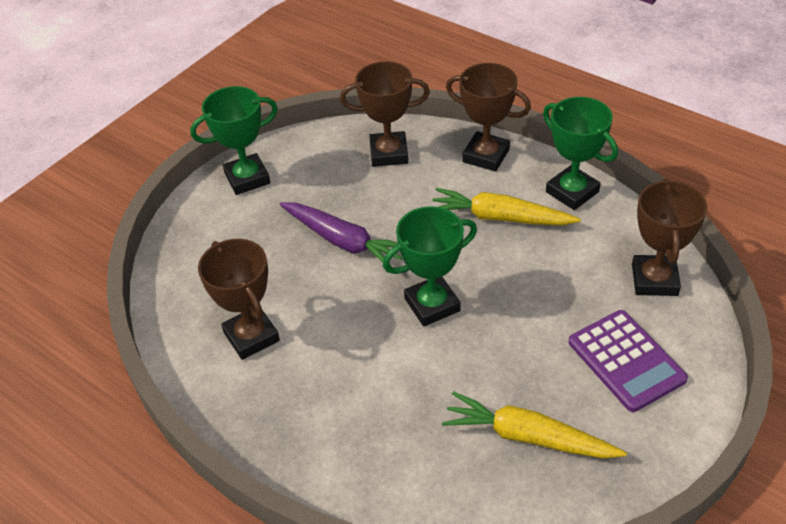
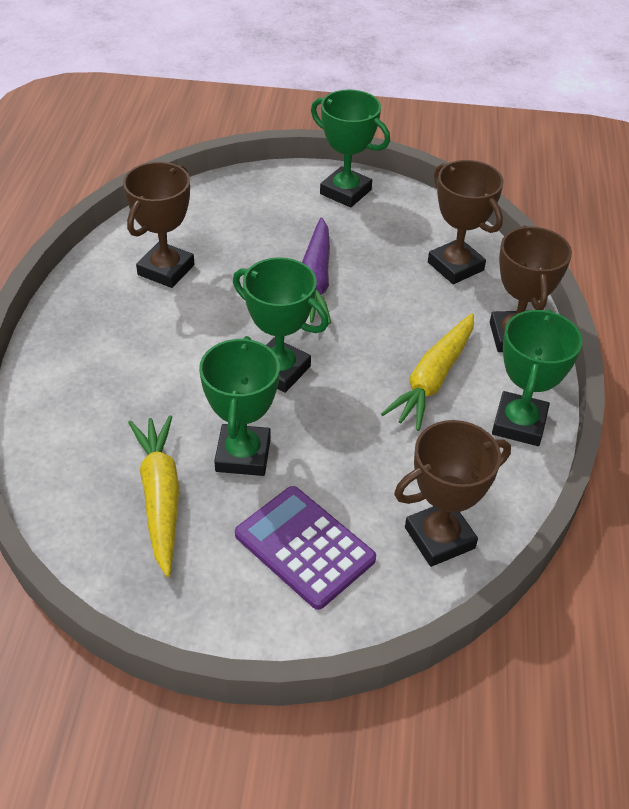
camera: 55 degrees right, 0 degrees up
yellow carrot [432,188,581,225] -> yellow carrot turned 135 degrees counterclockwise [381,313,474,431]
purple calculator [569,310,688,412] -> purple calculator turned 105 degrees clockwise [235,486,376,610]
none -> green trophy [199,336,280,476]

